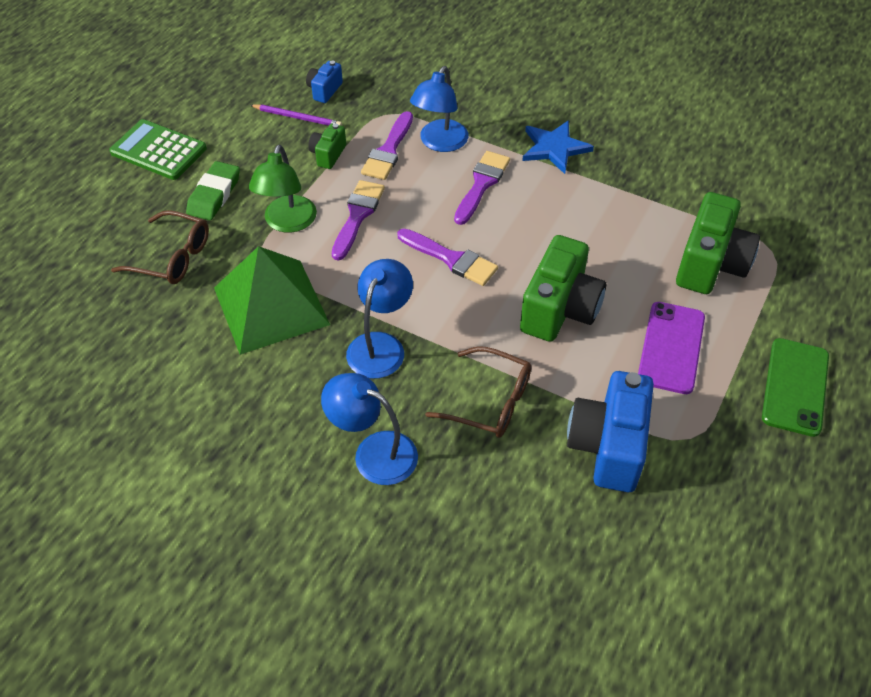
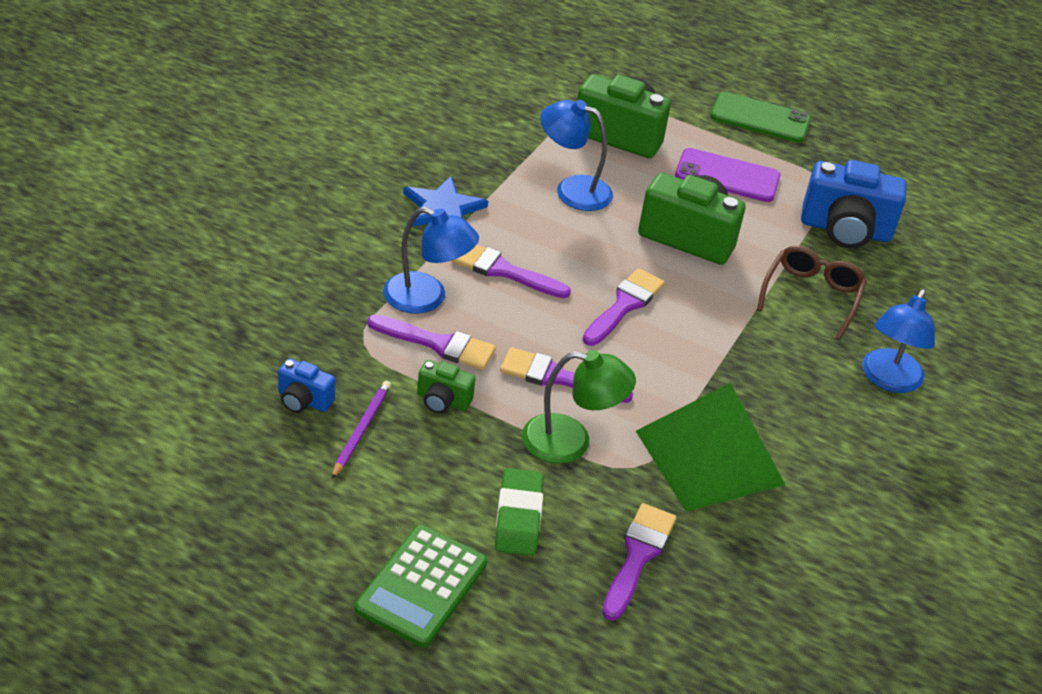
camera: 95 degrees left, 10 degrees down
brown glasses [111,210,209,284] -> purple brush [602,503,676,621]
green eraser [186,161,240,220] -> green eraser turned 75 degrees clockwise [495,468,544,556]
blue lamp [346,259,413,378] -> blue lamp moved to [540,100,613,211]

